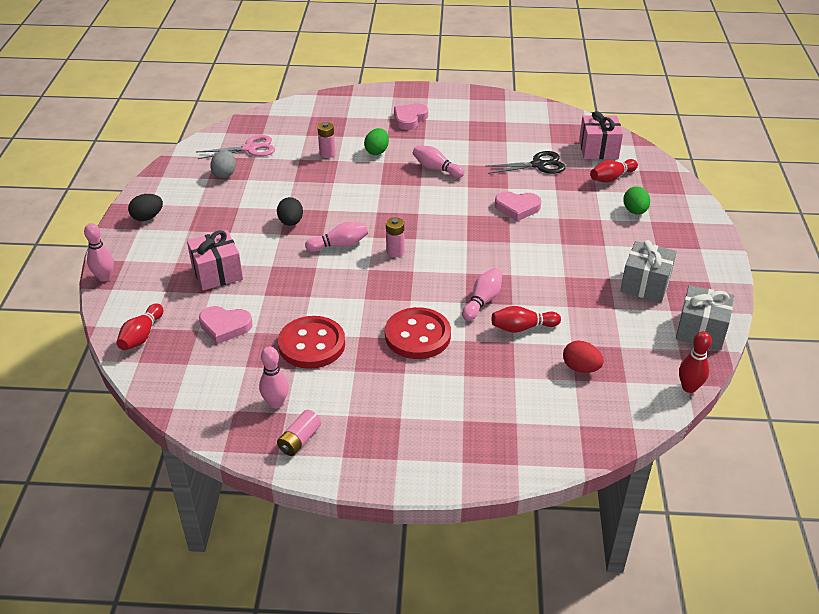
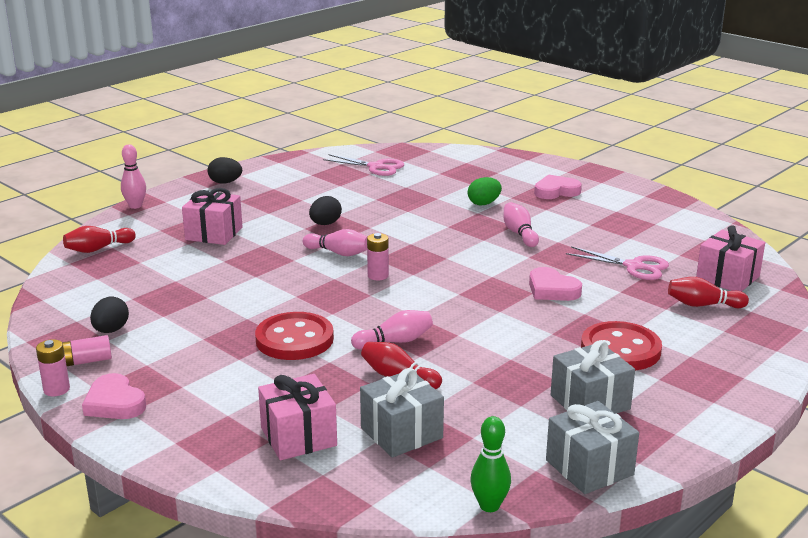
camera: 40 degrees right, 15 degrees down
pink heart [199,306,253,344] -> pink heart moved to [82,373,146,419]
grey egg [210,150,236,178] -> none
pink bowling pin [259,347,289,409] -> black egg [90,296,129,333]
red button [278,316,345,369] -> red button moved to [581,321,662,371]
pink battery [318,122,335,158] -> pink battery moved to [36,339,70,396]
black scissors [485,151,566,174] -> pink scissors [566,246,669,280]
red egg [563,340,604,373] -> grey gift [360,368,444,458]
green egg [623,186,650,215] -> none
red bowling pin [679,331,712,393] -> green bowling pin [470,416,511,512]
none -> pink gift [258,374,337,460]

